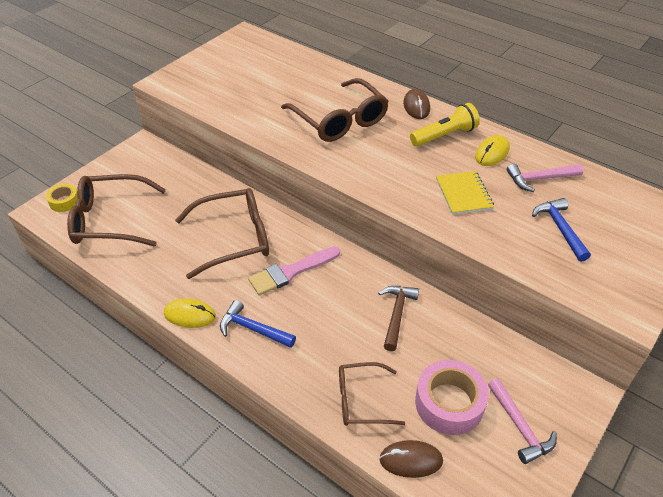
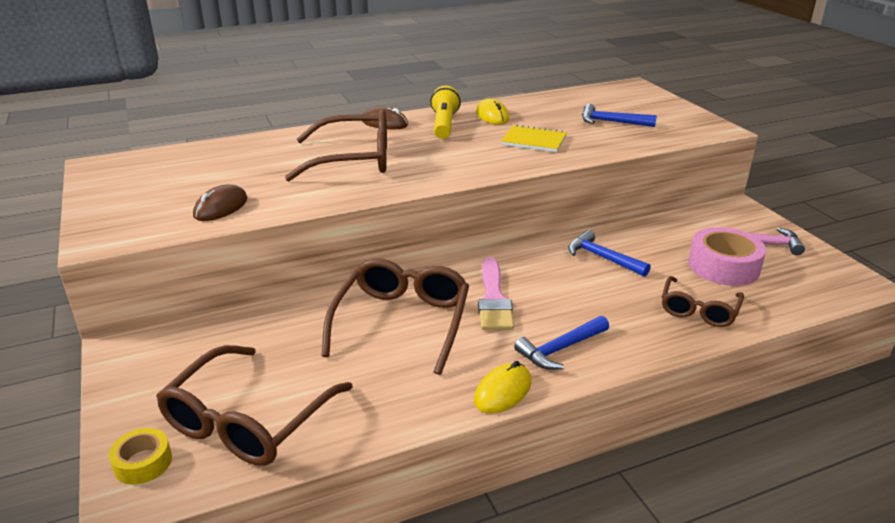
camera: 60 degrees left, 15 degrees down
brown hammer [378,286,419,351] -> blue hammer [568,230,651,277]
brown mouse [379,440,443,478] -> brown mouse moved to [193,185,248,221]
pink hammer [507,164,584,192] -> none

